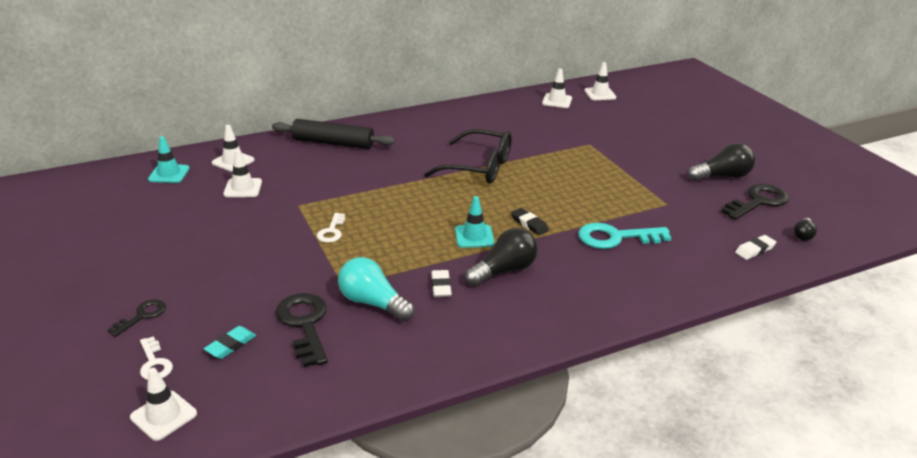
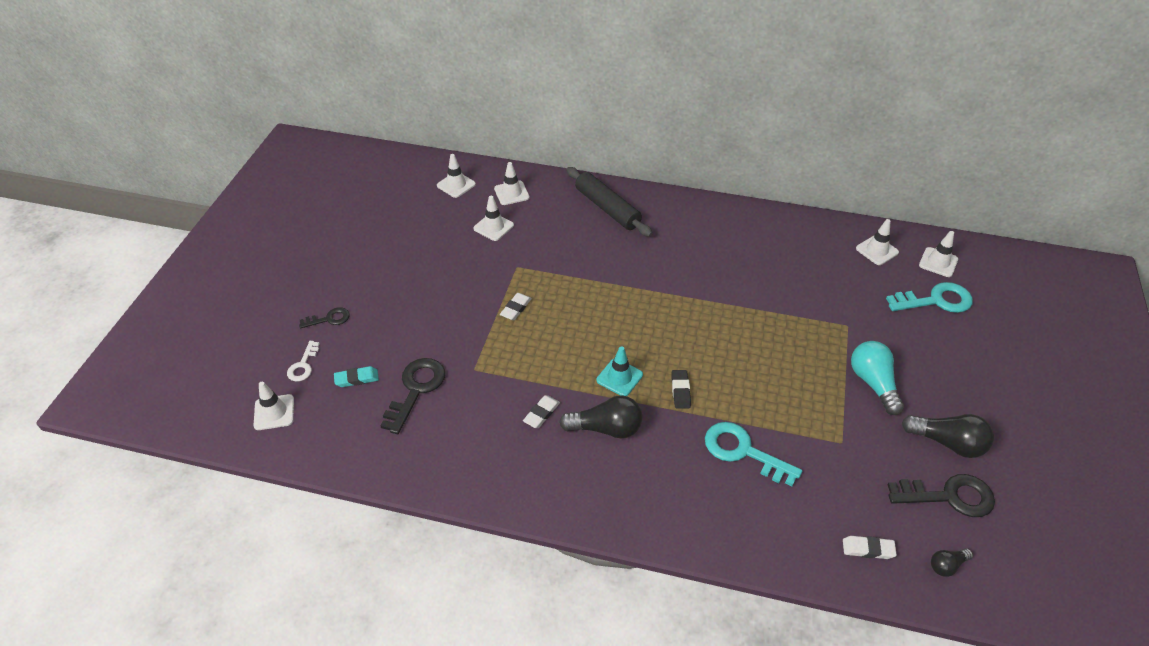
camera: 40 degrees right, 15 degrees up
turquoise traffic cone [148,136,190,183] -> white traffic cone [437,154,476,198]
white key [317,213,345,243] -> white eraser [500,293,532,320]
turquoise light bulb [338,257,414,322] -> turquoise light bulb moved to [851,341,904,415]
black glasses [424,129,512,184] -> none
none -> turquoise key [886,282,973,313]

